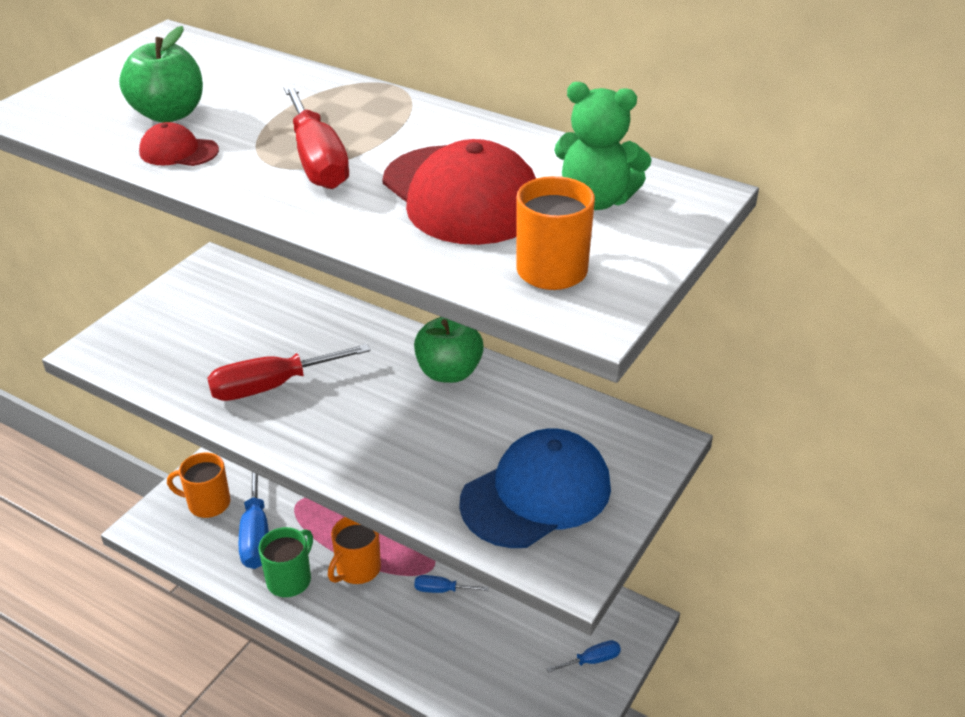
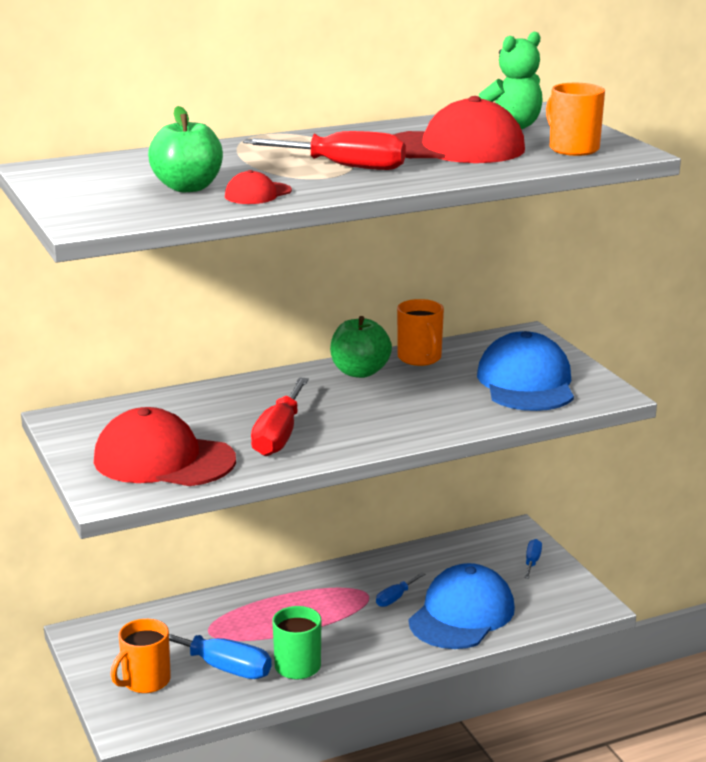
camera: 55 degrees left, 15 degrees down
orange mug [328,517,381,584] -> orange mug moved to [397,299,444,366]
none -> red cap [94,407,236,486]
none -> blue cap [408,563,515,649]

